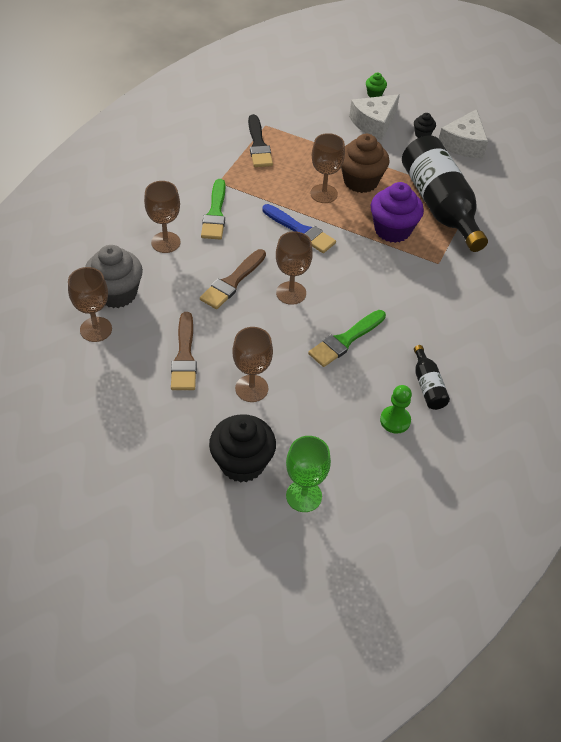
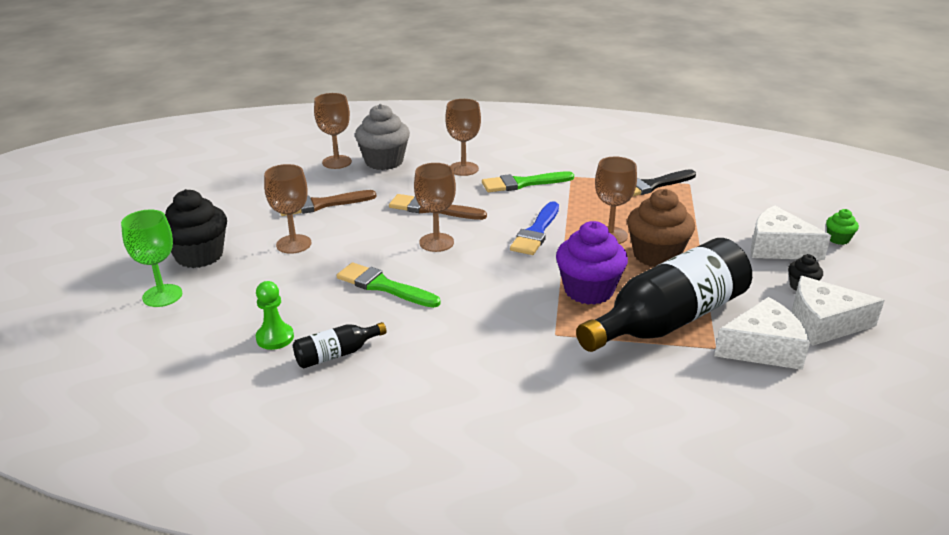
camera: 75 degrees right, 20 degrees down
none -> white cheese [714,297,810,370]

